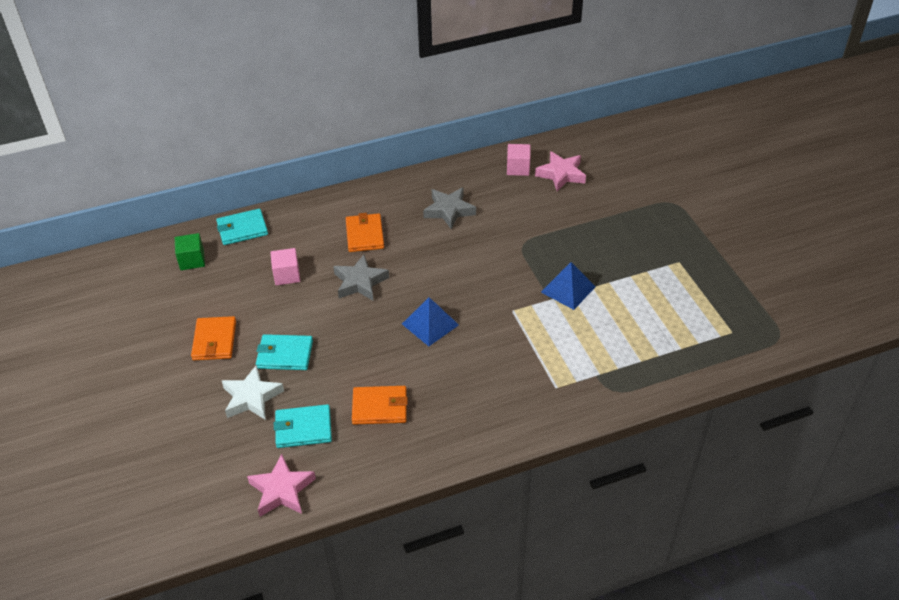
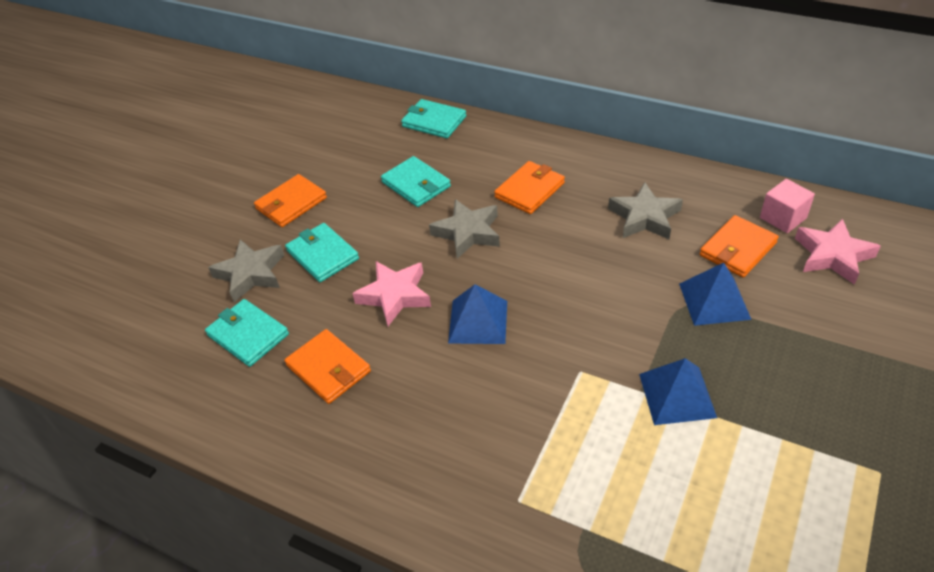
camera: 50 degrees right, 0 degrees up
green cube [175,233,205,270] -> none
white star [222,365,284,420] -> grey star [208,239,284,302]
pink star [247,454,316,517] -> pink star moved to [352,261,431,326]
pink cube [270,248,300,286] -> turquoise wallet [381,156,451,207]
none -> blue pyramid [679,263,752,326]
none -> orange wallet [700,215,779,278]

